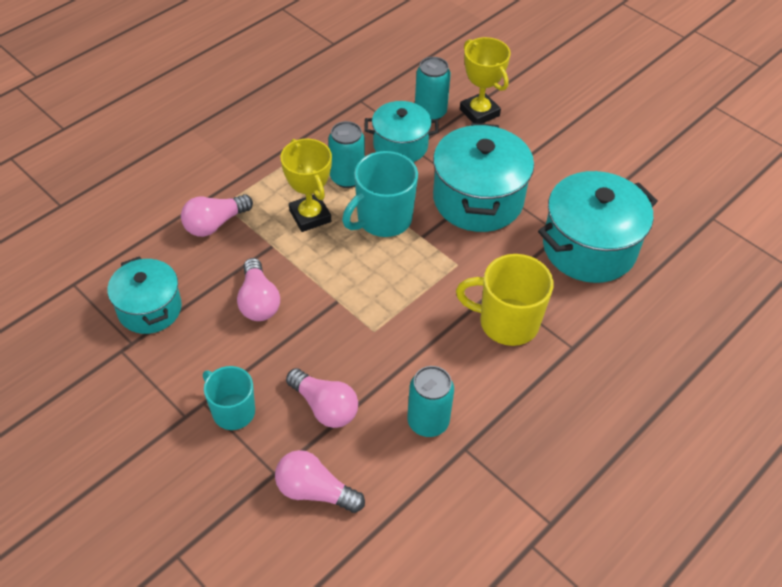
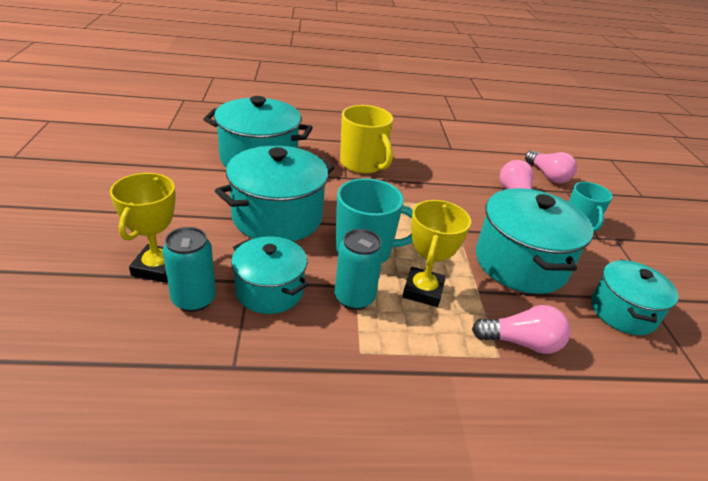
camera: 140 degrees left, 15 degrees down
pink light bulb [237,258,280,321] -> turquoise pot [476,188,593,294]
turquoise can [407,366,454,437] -> none

